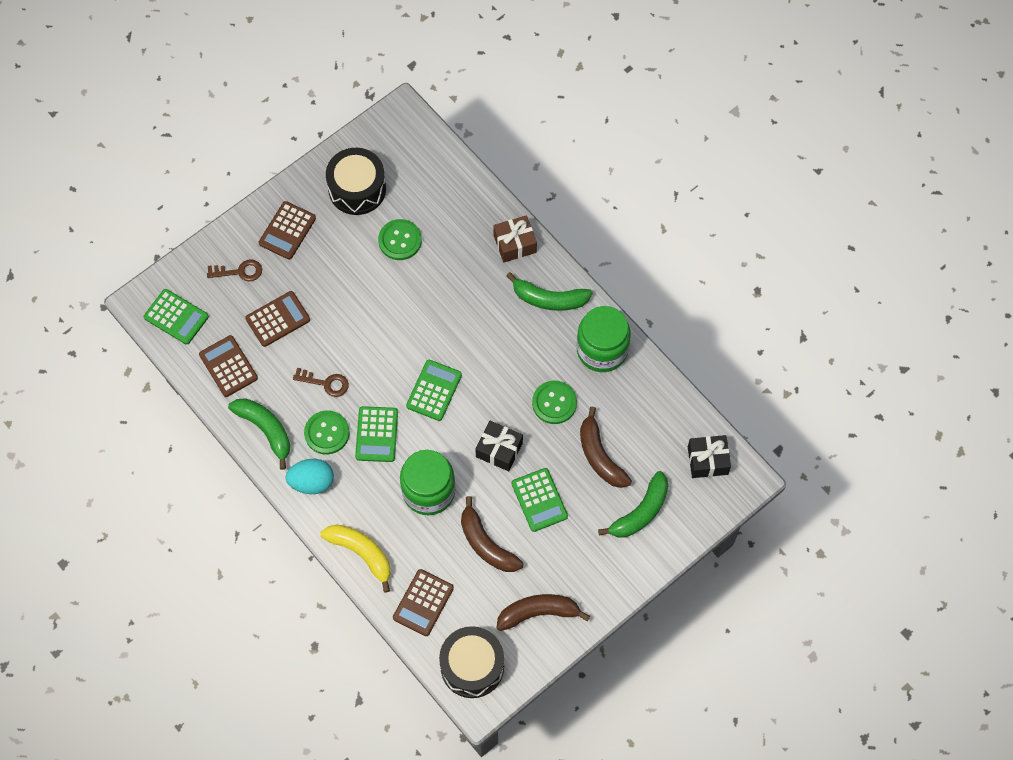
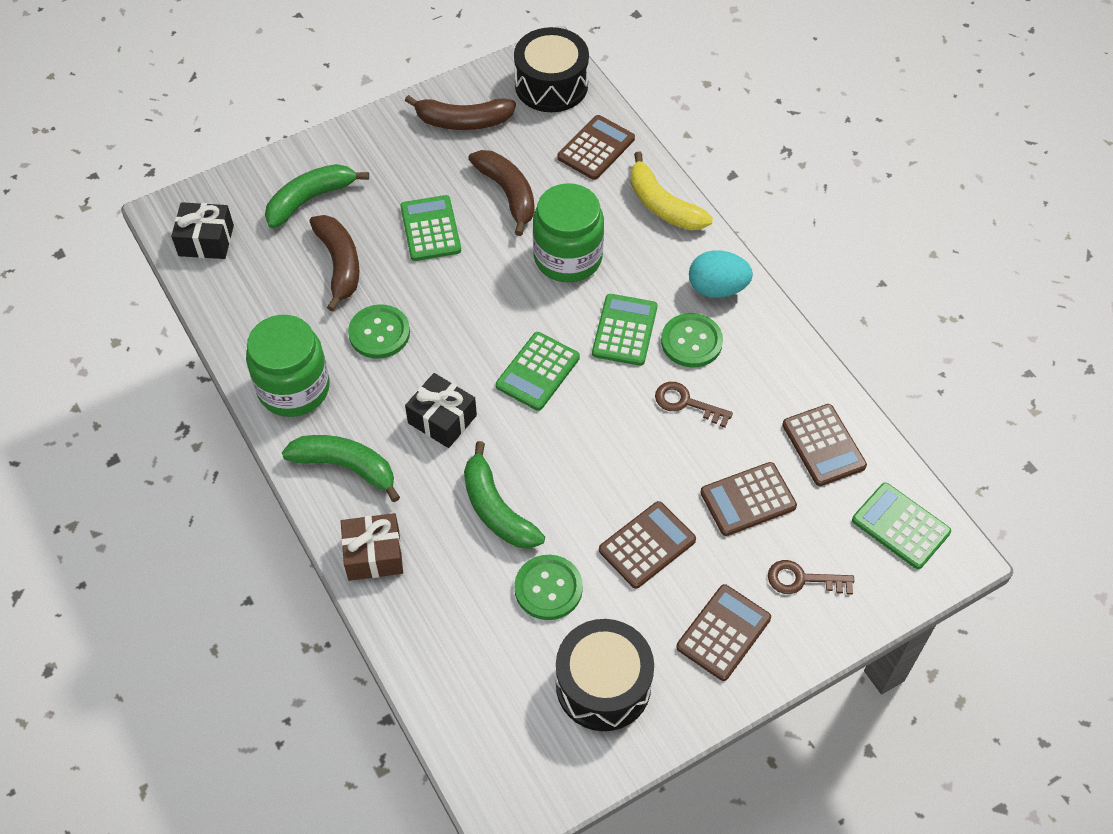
camera: 170 degrees left, 10 degrees down
green banana [228,398,290,470] -> green banana moved to [464,441,545,549]
black gift [475,421,523,471] -> black gift moved to [405,373,477,448]
none -> brown calculator [599,501,696,589]

